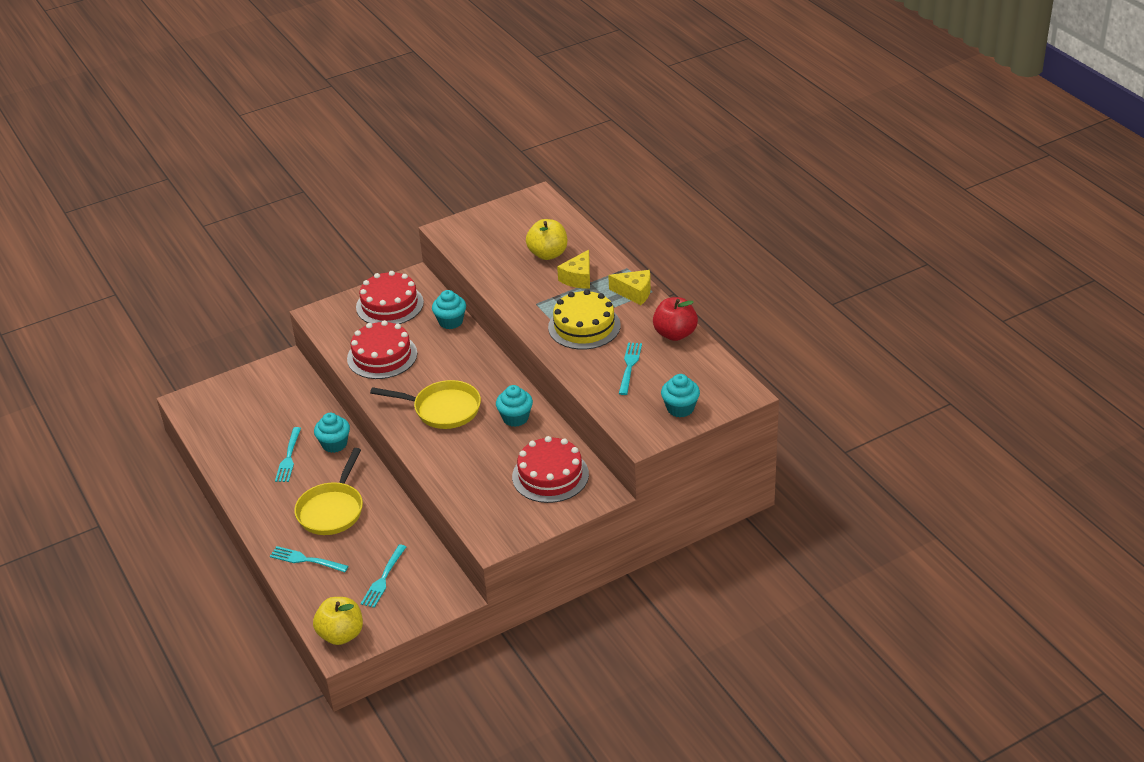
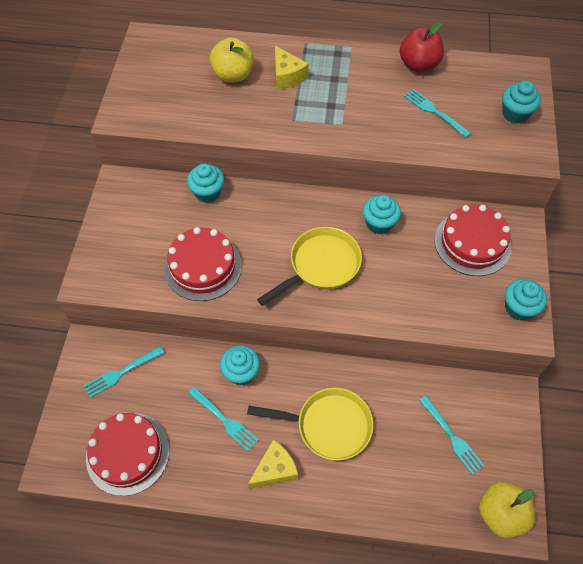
camera: 55 degrees left, 20 degrees up
turquoise fork [270,546,349,572] -> turquoise fork moved to [84,346,164,398]
yellow pan [294,448,363,535] -> yellow pan turned 45 degrees counterclockwise [247,388,373,461]
red cake [356,271,424,324] -> red cake moved to [86,413,169,496]
yellow cake [548,290,621,350] -> none
yellow cheese [608,270,651,305] -> yellow cheese moved to [248,440,298,489]
none -> turquoise cupcake [505,279,547,320]

